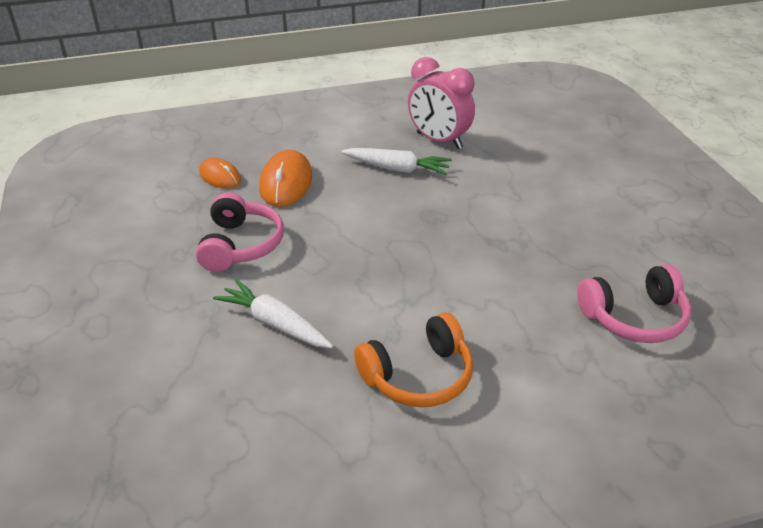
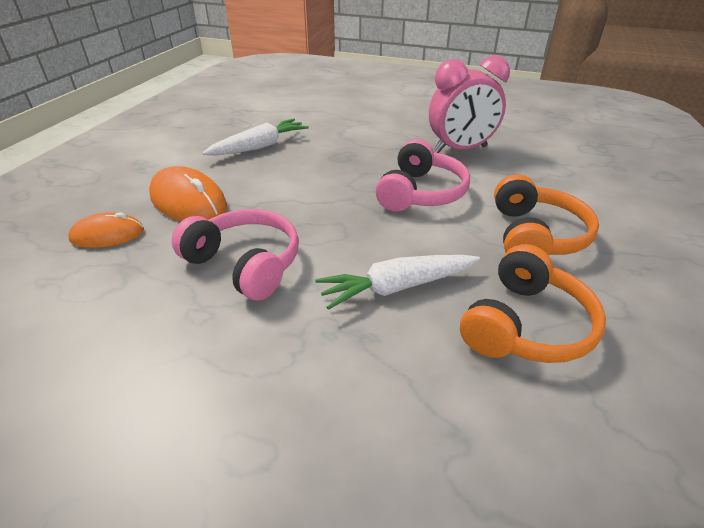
camera: 55 degrees left, 0 degrees up
pink clock [408,57,475,149] -> pink clock moved to [429,55,510,153]
pink headphones [577,264,691,343] -> pink headphones moved to [376,139,470,212]
none -> orange headphones [460,244,606,363]

